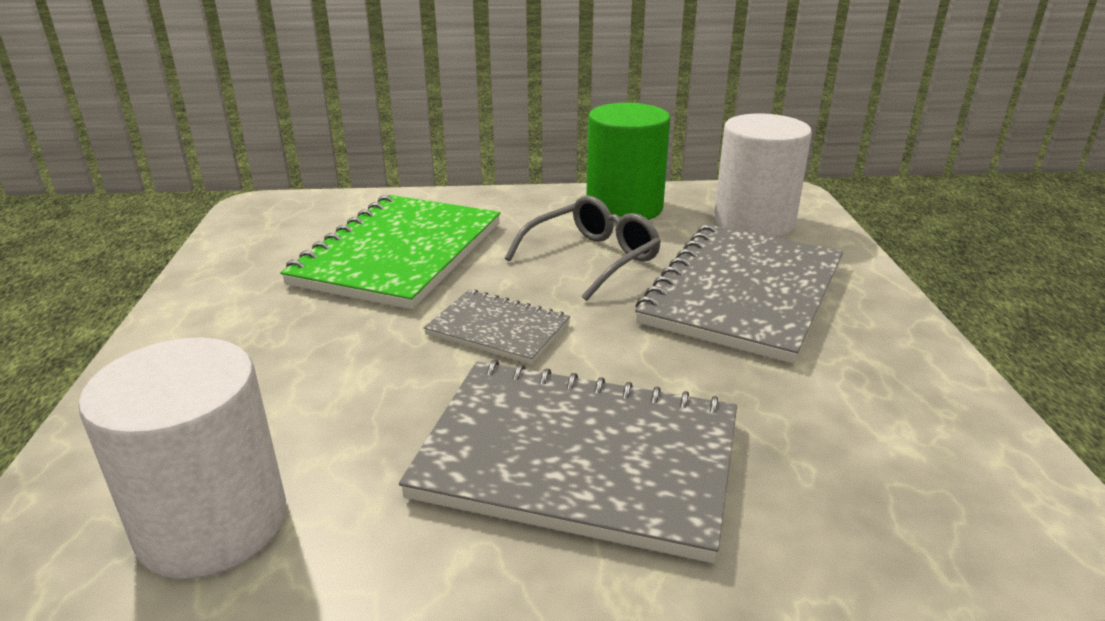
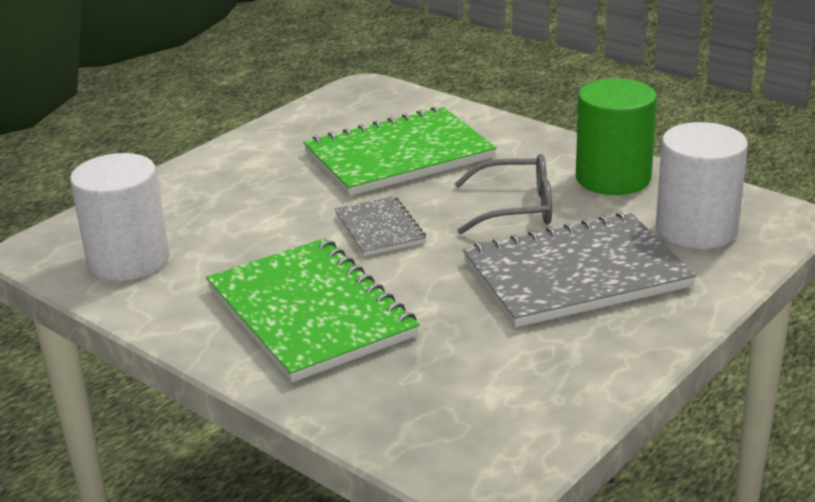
camera: 45 degrees right, 0 degrees up
grey notebook [399,360,737,563] -> green notebook [206,238,420,383]

